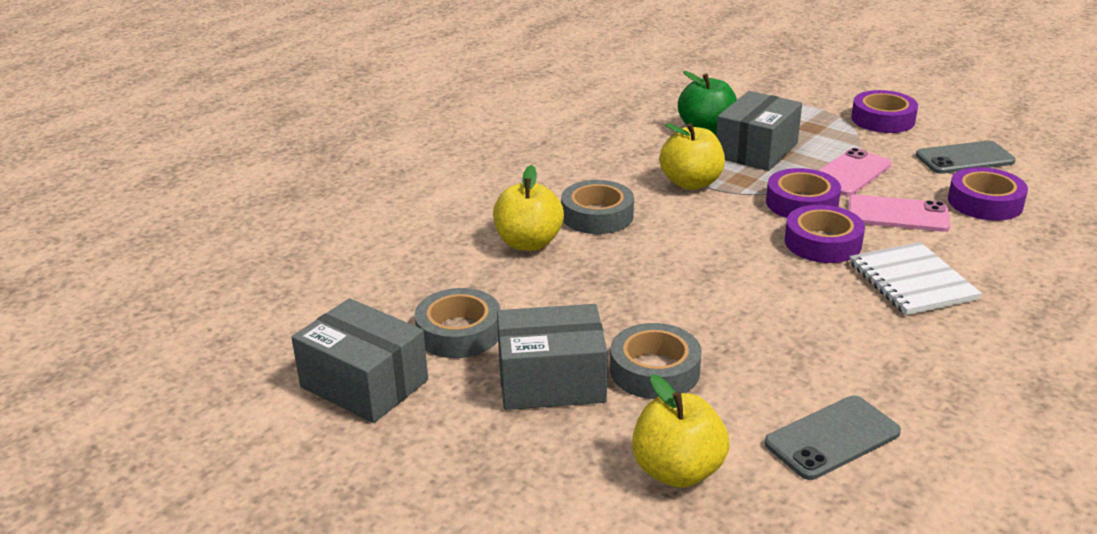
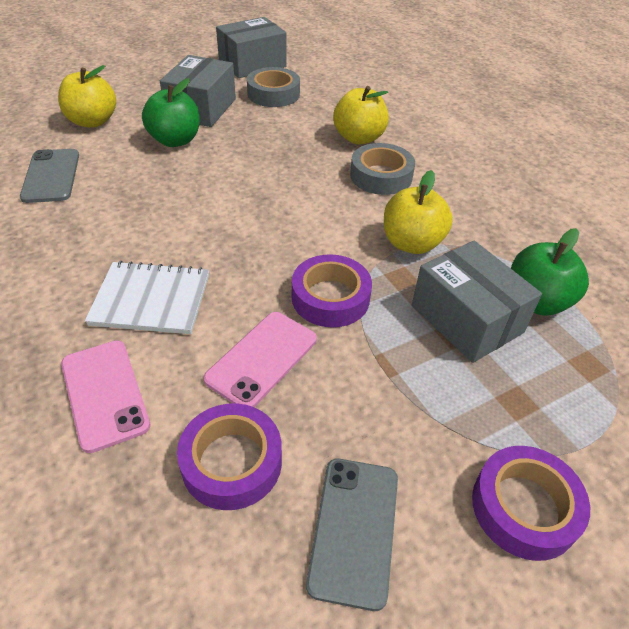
camera: 110 degrees right, 15 degrees up
grey tape [610,323,702,399] -> green apple [142,78,200,147]
purple tape [784,205,865,263] -> none
pink phone [819,148,891,196] -> pink phone moved to [61,341,150,453]

